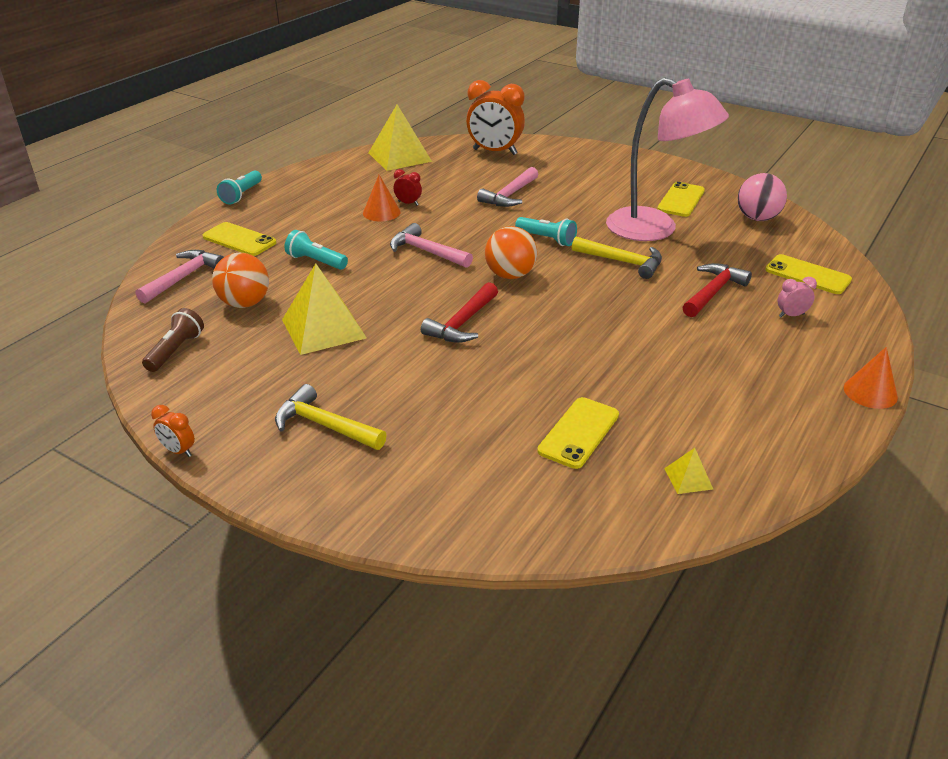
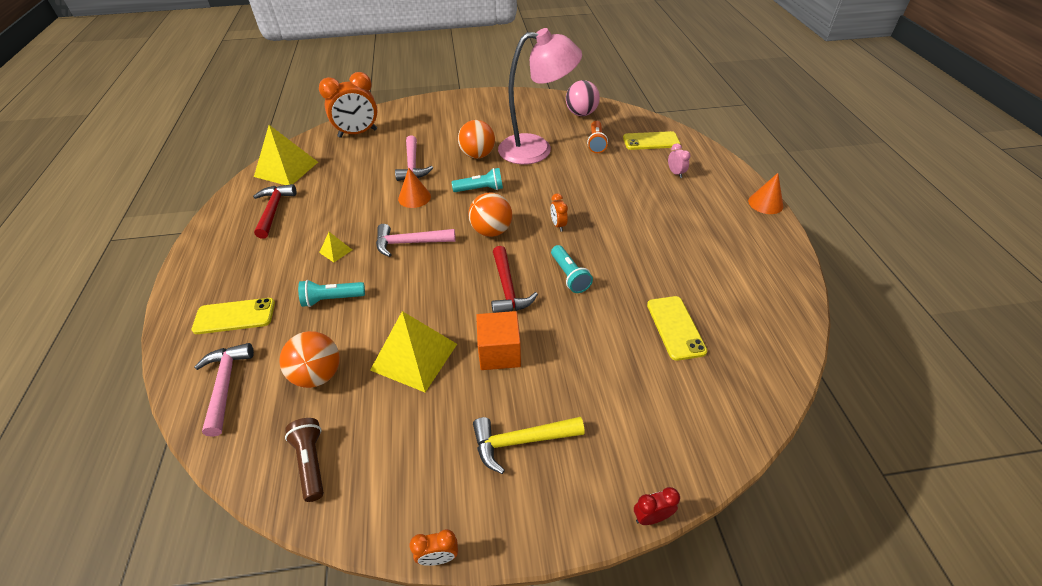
camera: 40 degrees left, 10 degrees up
turquoise flashlight [217,170,262,204] -> turquoise flashlight moved to [551,245,593,293]
orange cone [363,175,401,221] -> orange cone moved to [398,168,431,208]
red clock [393,169,422,205] -> red clock moved to [634,487,680,525]
yellow hammer [572,237,662,279] -> none
yellow phone [657,181,705,217] -> none
yellow pyramid [664,448,713,494] -> yellow pyramid moved to [319,232,352,262]
red hammer [683,263,752,317] -> red hammer moved to [253,184,296,239]
pink clock [778,277,817,317] -> pink clock turned 120 degrees clockwise [668,143,691,178]
none -> orange ball [458,120,495,159]
none -> orange cube [476,311,521,370]
none -> orange clock [551,193,568,232]
none -> orange flashlight [587,121,608,153]

